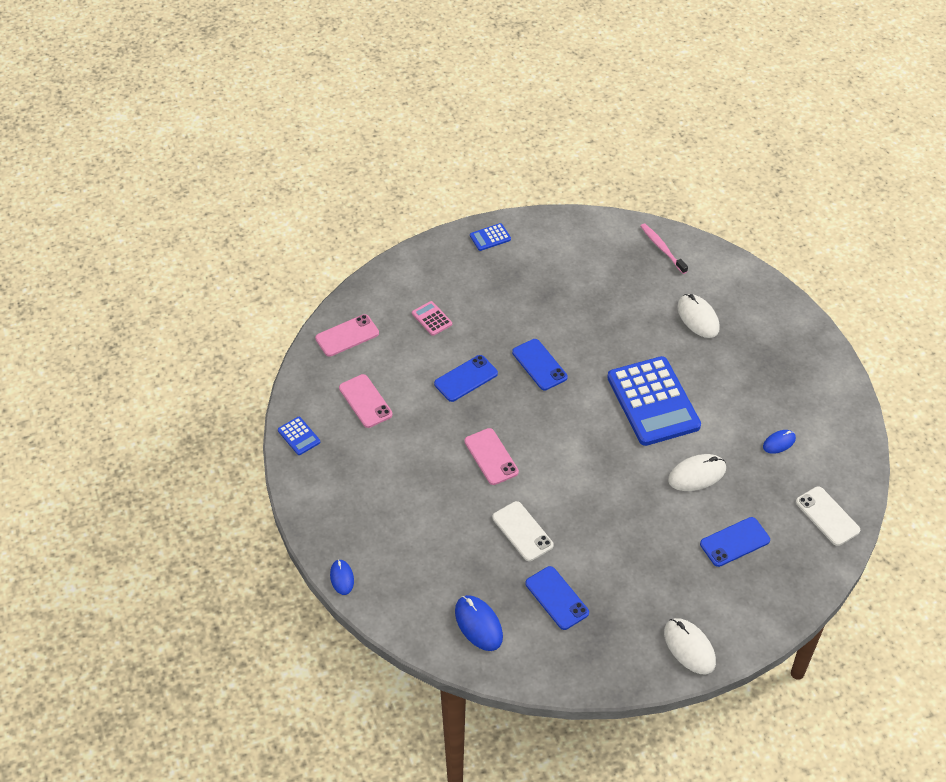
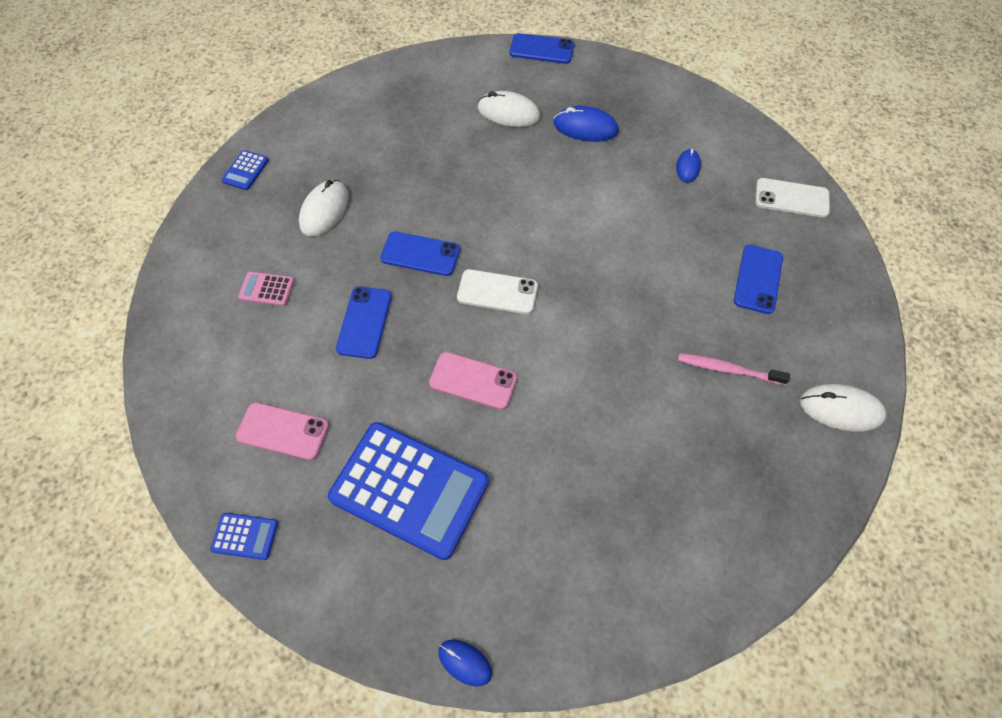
camera: 45 degrees left, 10 degrees up
pink phone [315,314,379,357] -> none
blue mouse [455,595,503,651] -> blue mouse moved to [554,106,619,142]
white phone [492,501,553,561] -> white phone moved to [457,269,538,314]
blue phone [526,566,589,630] -> blue phone moved to [510,33,574,64]
blue calculator [607,356,701,446] -> blue calculator moved to [328,422,489,560]
pink toothbrush [641,223,688,274] -> pink toothbrush moved to [678,353,790,385]
white mouse [668,454,726,491] -> white mouse moved to [299,180,349,236]

